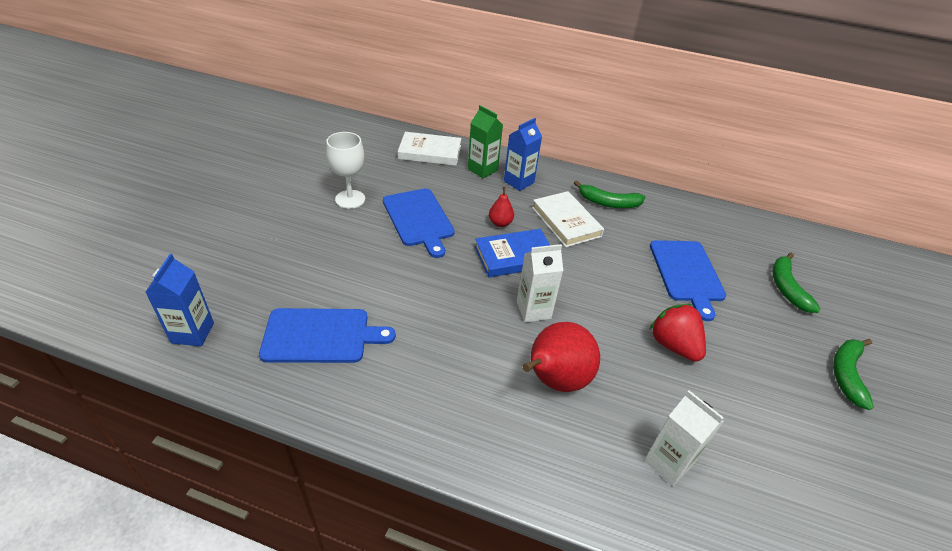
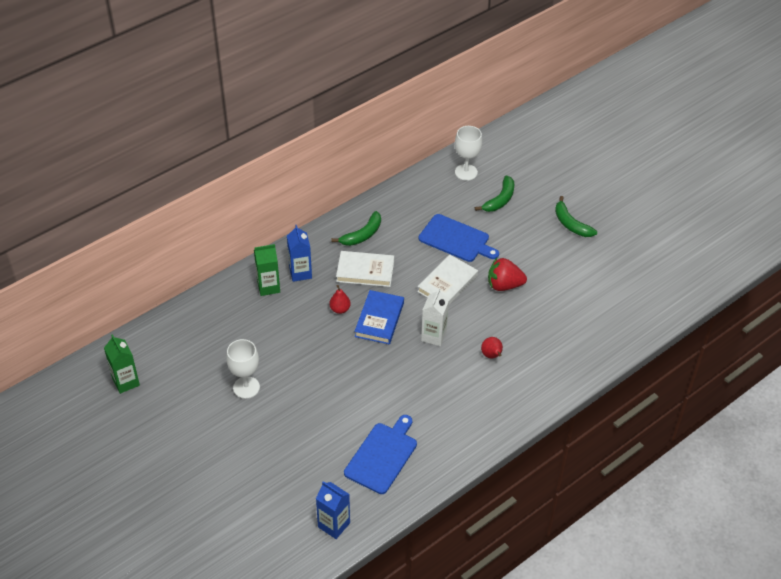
camera: 55 degrees left, 5 degrees up
blue cutting board [383,188,455,258] -> none
white book [398,132,462,166] -> white book moved to [417,255,478,305]
red pear [522,322,600,392] -> red pear [481,337,503,358], size x0.49
white carton [644,391,724,486] -> none
green banana [773,253,821,313] -> green banana turned 90 degrees counterclockwise [475,175,514,212]
none -> green carton [104,334,140,394]
none -> white goblet [455,126,482,181]

